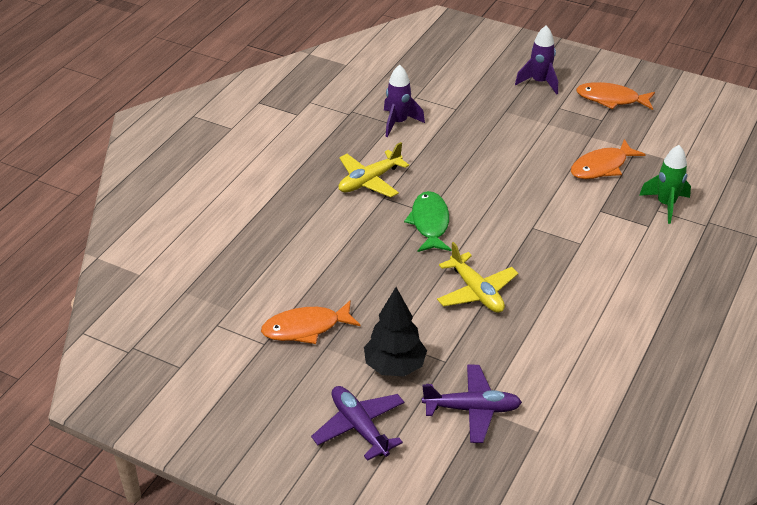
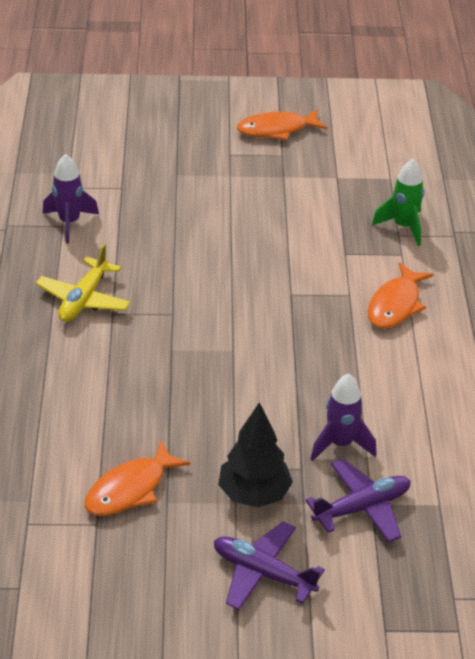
camera: 30 degrees left, 0 degrees up
green fish [404,191,451,252] -> none
yellow plane [437,242,518,313] -> none
purple rocket [515,25,558,95] -> purple rocket moved to [311,374,377,461]
orange fish [571,139,646,179] -> orange fish moved to [368,262,434,329]

